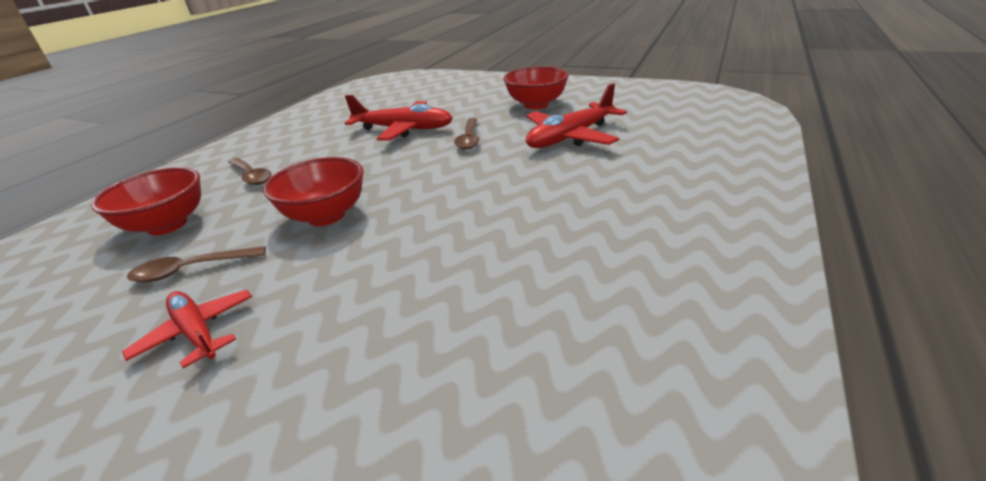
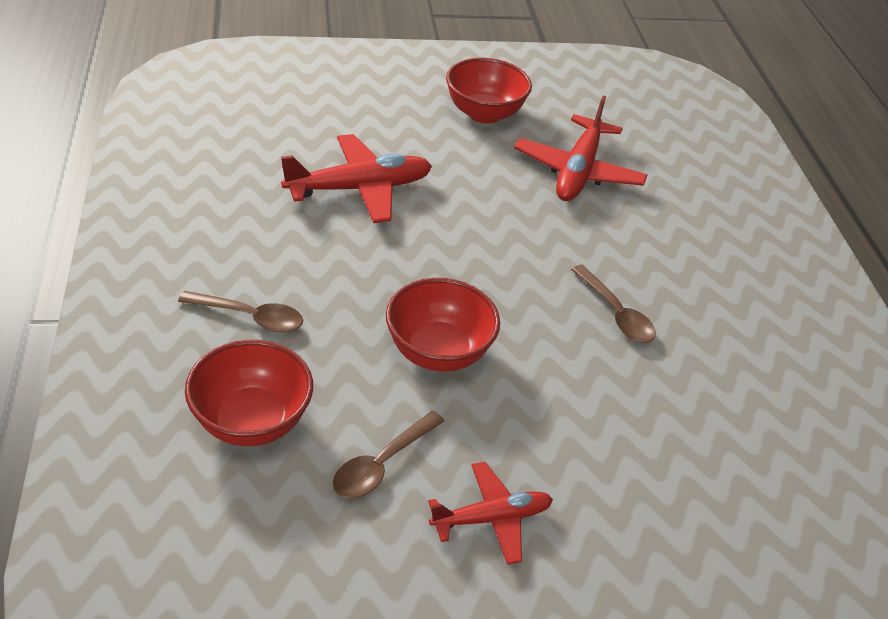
camera: 40 degrees left, 10 degrees up
red plane [122,290,252,368] -> red plane turned 150 degrees clockwise [428,462,553,565]
brown spoon [454,118,479,150] -> brown spoon moved to [571,265,656,342]

